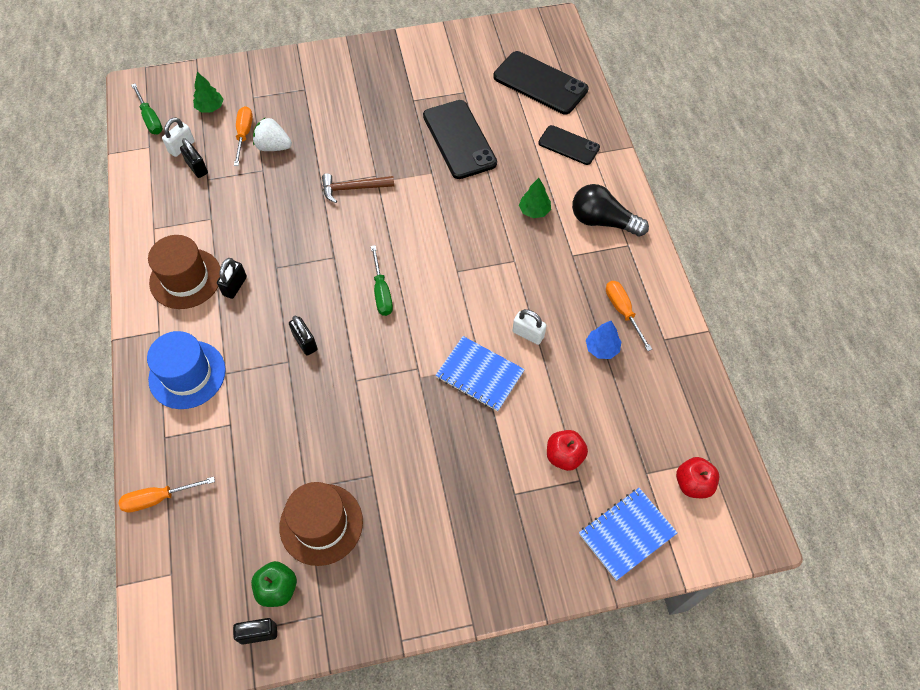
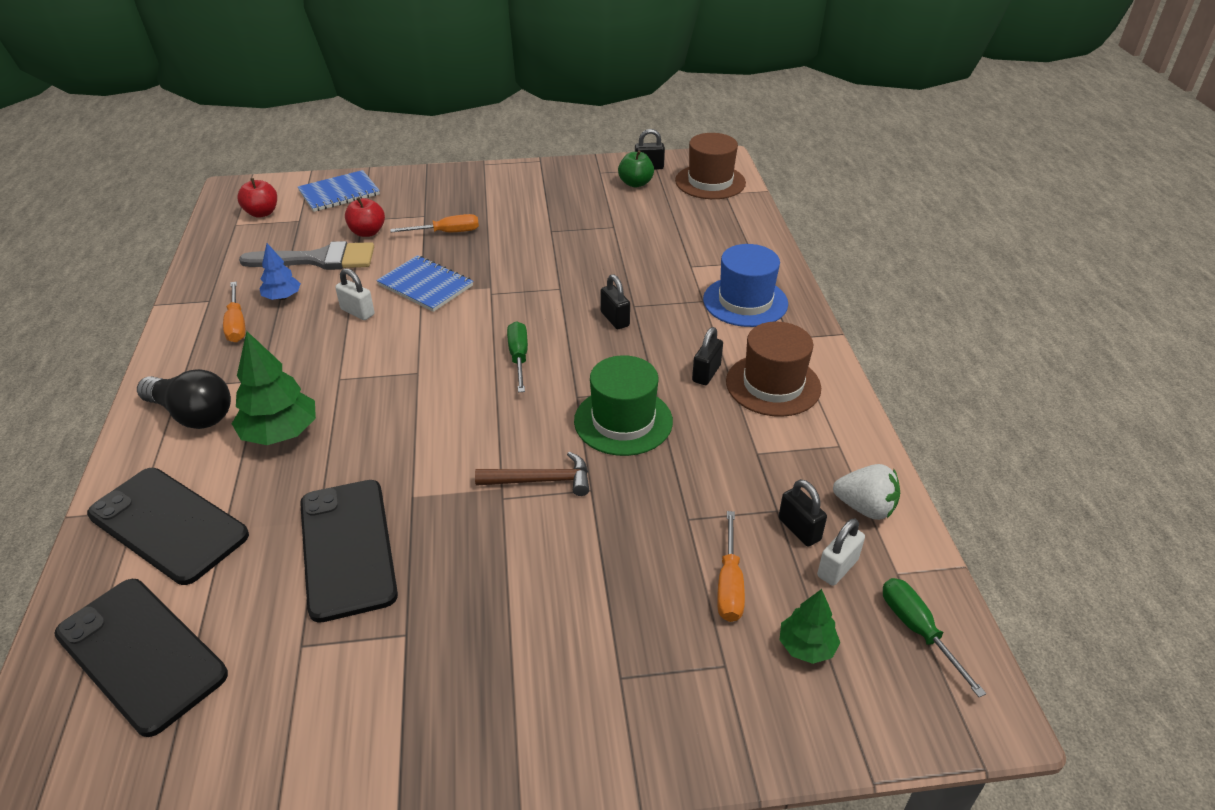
camera: 175 degrees left, 20 degrees down
orange screwdriver [119,477,215,513] -> orange screwdriver moved to [390,214,479,232]
white strawberry [253,118,292,151] -> white strawberry moved to [833,464,900,520]
brown hat [279,482,363,566] -> brown hat moved to [675,133,746,199]
green tree [519,178,551,218] -> green tree [232,331,316,445], size x1.70
black phone [538,125,600,165] -> black phone [87,468,249,585], size x1.64
none -> grey brush [239,241,374,270]
none -> green hat [574,355,673,456]

